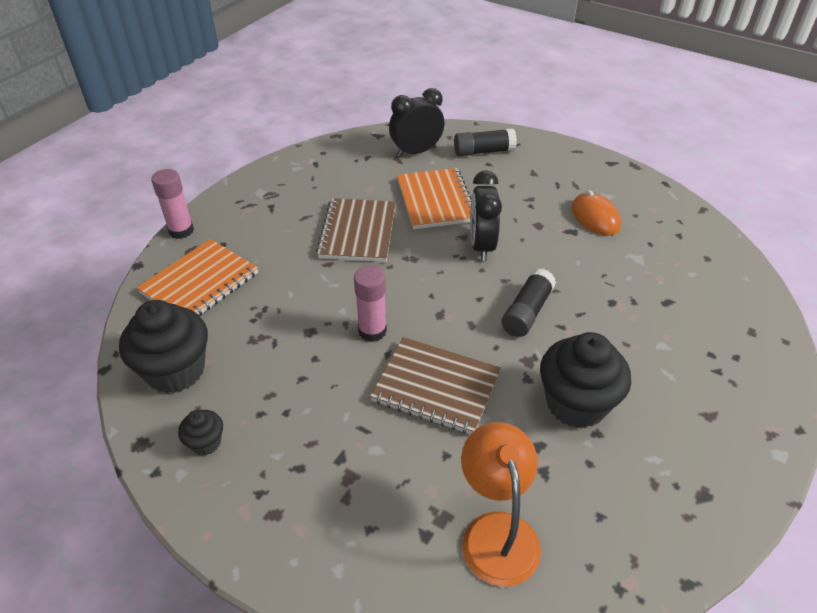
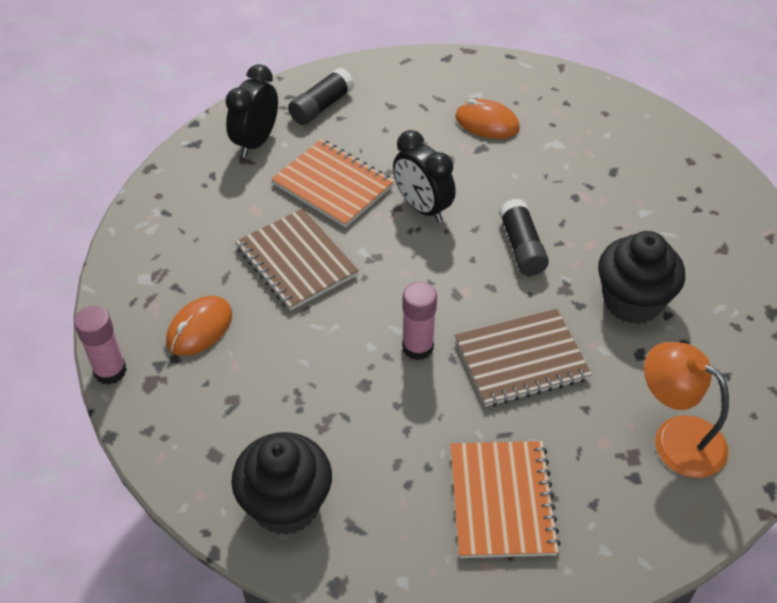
camera: 40 degrees left, 5 degrees up
orange notebook [137,239,258,316] -> orange notebook moved to [450,441,561,558]
black cupcake [178,410,223,455] -> none
none -> orange mouse [166,296,232,356]

